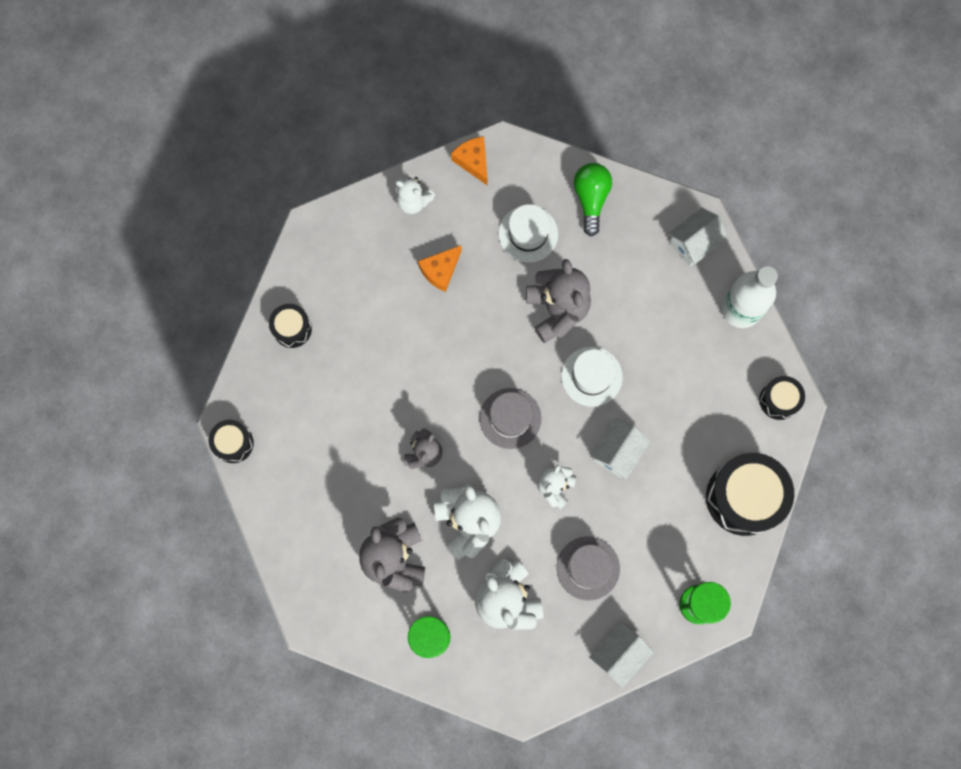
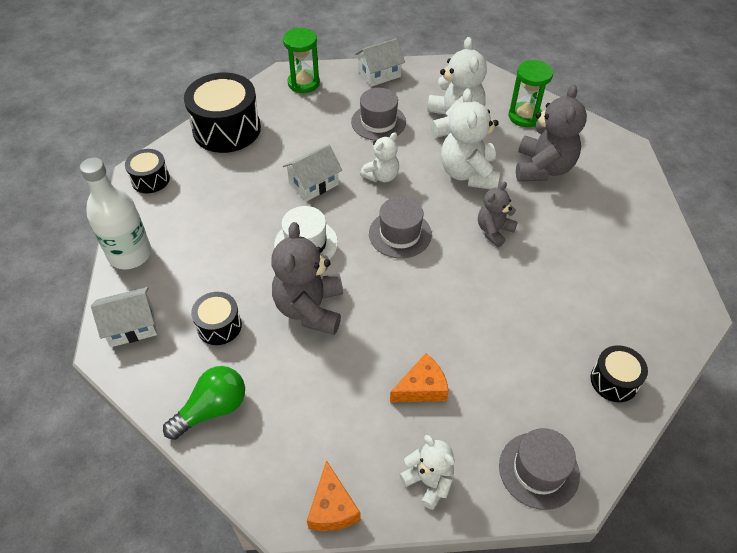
camera: 160 degrees left, 25 degrees down
black drum [209,420,254,463] -> black drum moved to [191,292,242,345]
white hat [498,204,558,262] -> none
green light bulb [574,163,612,236] -> green light bulb turned 150 degrees counterclockwise [163,366,245,440]
none -> grey hat [499,428,580,510]

